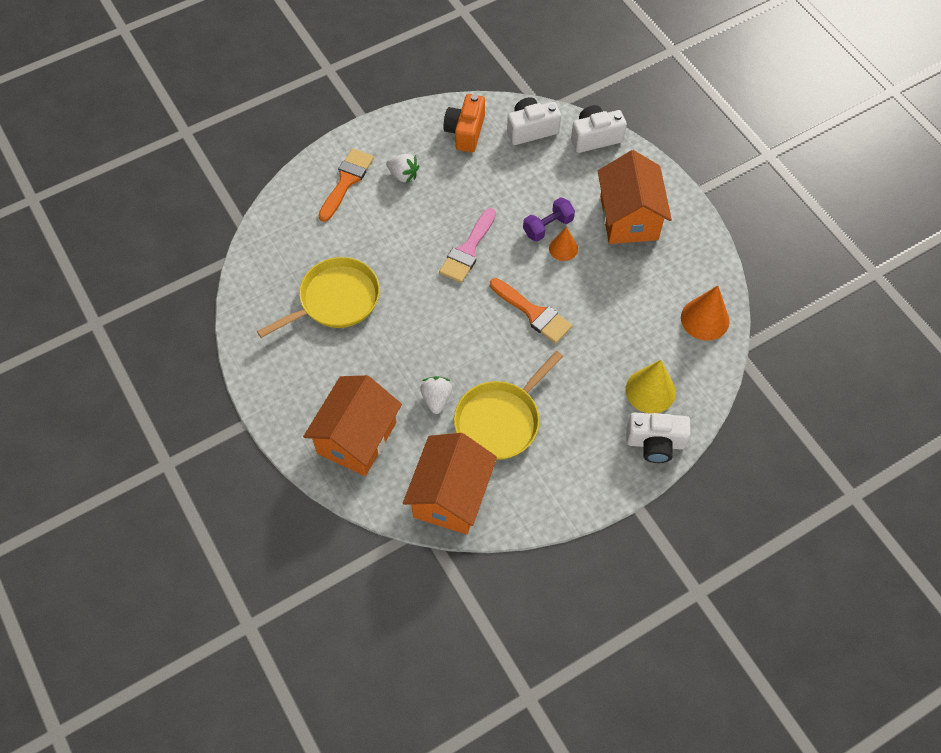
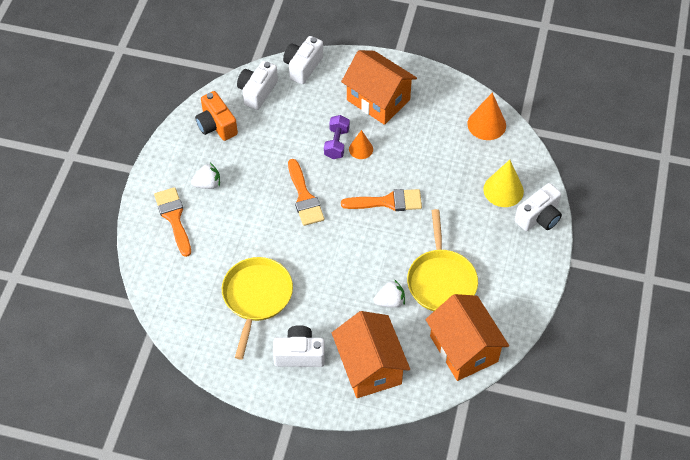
camera: 45 degrees left, 5 degrees down
white strawberry [420,376,452,414] -> white strawberry turned 120 degrees clockwise [373,280,405,308]
pink brush [439,208,496,283] -> orange brush [288,159,324,226]
none -> white camera [273,325,325,367]

